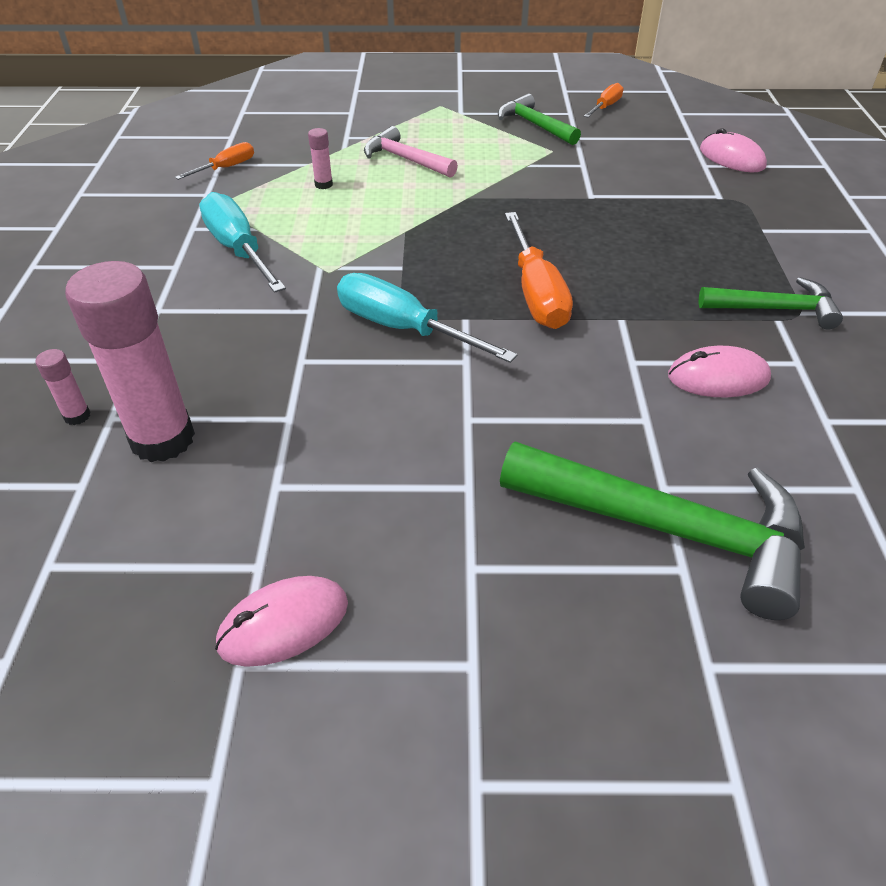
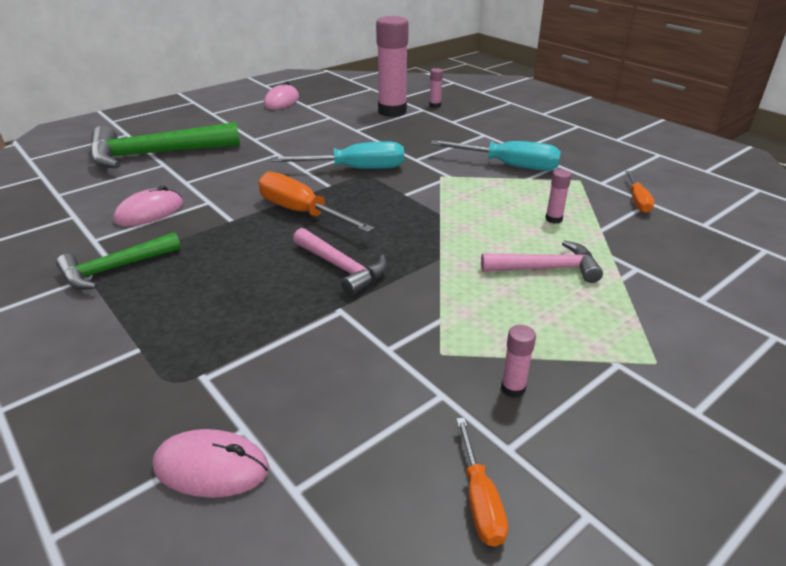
camera: 140 degrees right, 10 degrees down
green hammer [498,94,581,145] -> pink glue stick [501,325,536,398]
none -> pink hammer [293,228,387,296]

